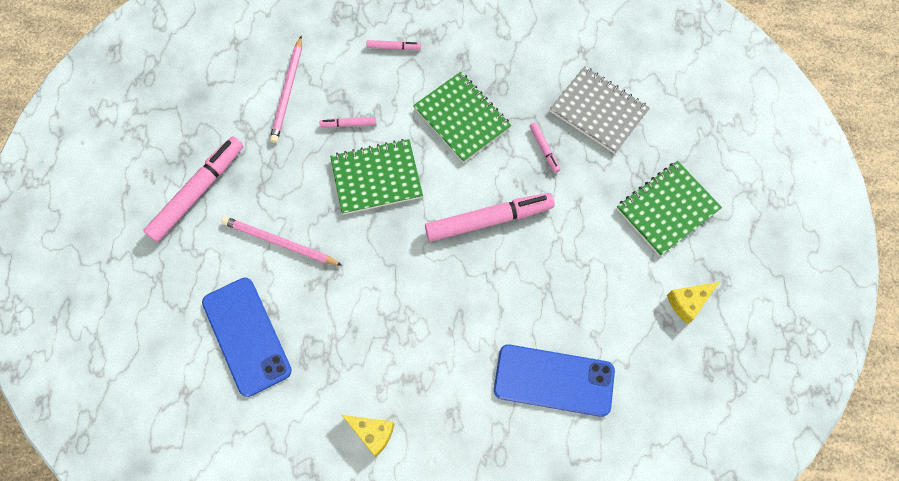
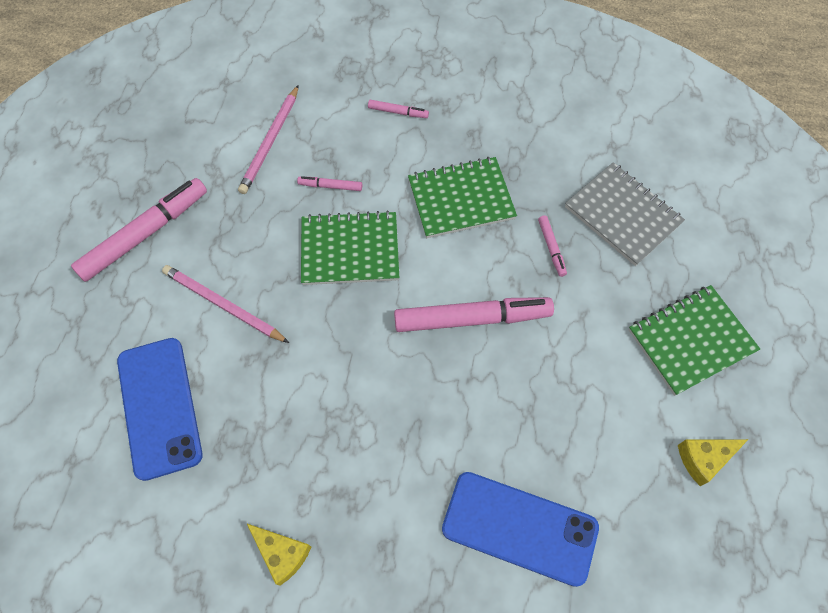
camera: 10 degrees right, 5 degrees down
green notebook [413,72,511,163] -> green notebook turned 75 degrees counterclockwise [408,157,517,238]

